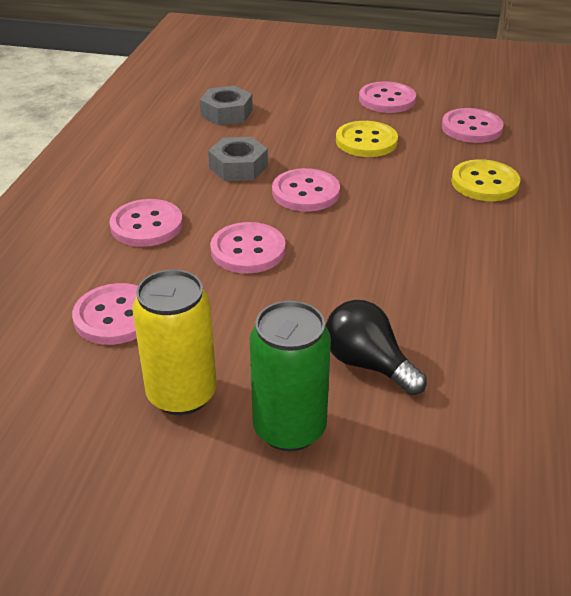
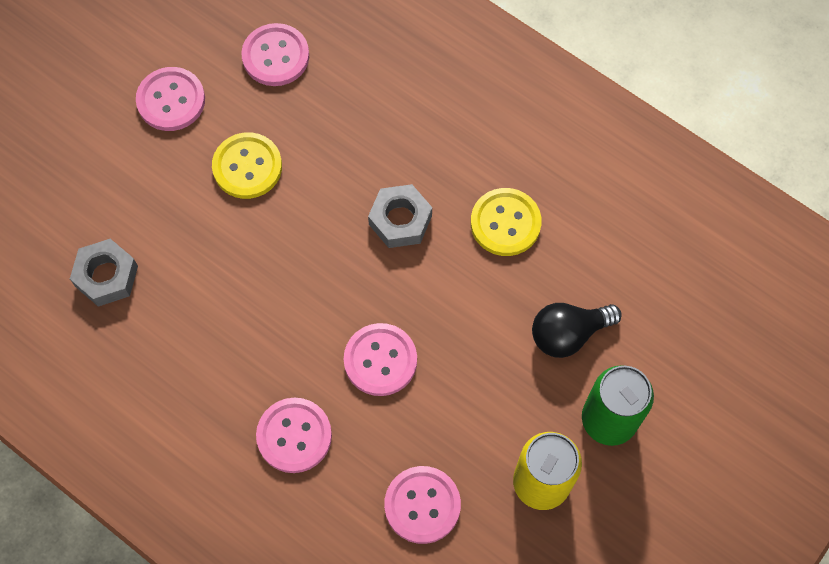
camera: 65 degrees left, 30 degrees up
grey nut [208,137,268,181] -> grey nut moved to [368,184,432,248]
pink button [272,168,340,212] -> none
yellow button [451,159,520,201] -> yellow button moved to [471,188,542,256]

